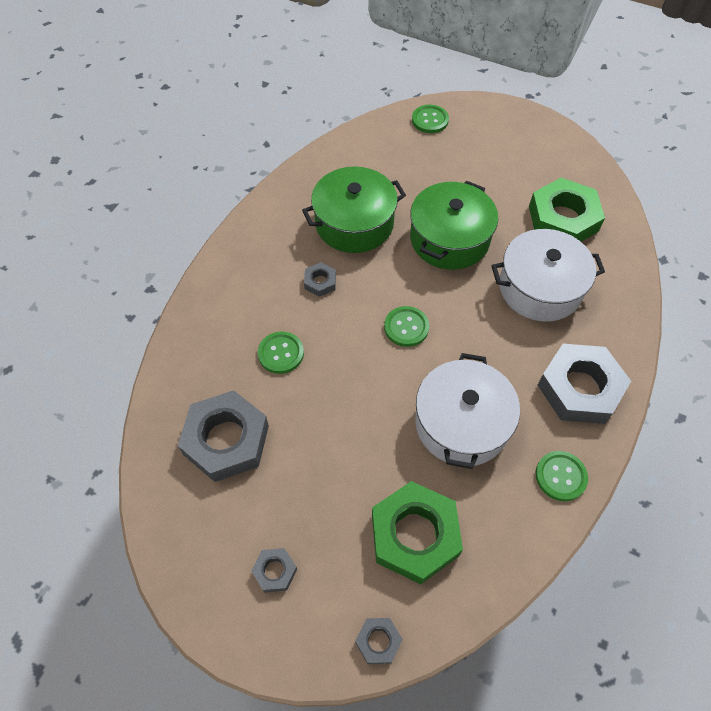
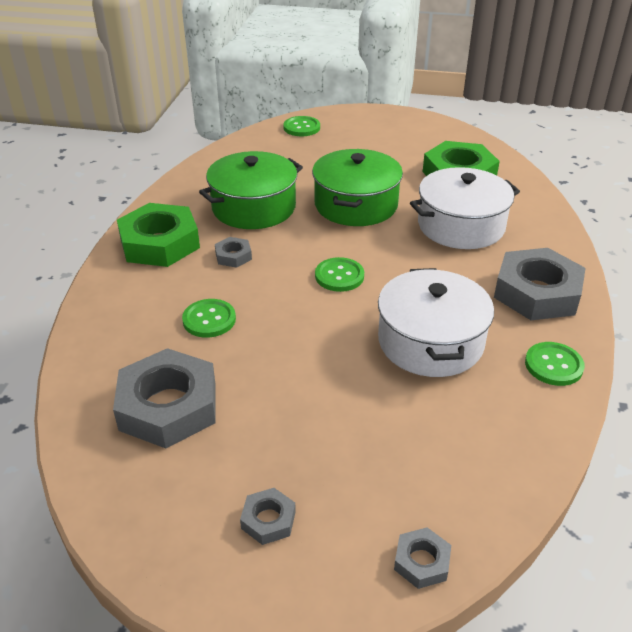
camera: 15 degrees left, 20 degrees down
green nut [372,481,463,584] -> green nut moved to [117,203,200,267]

